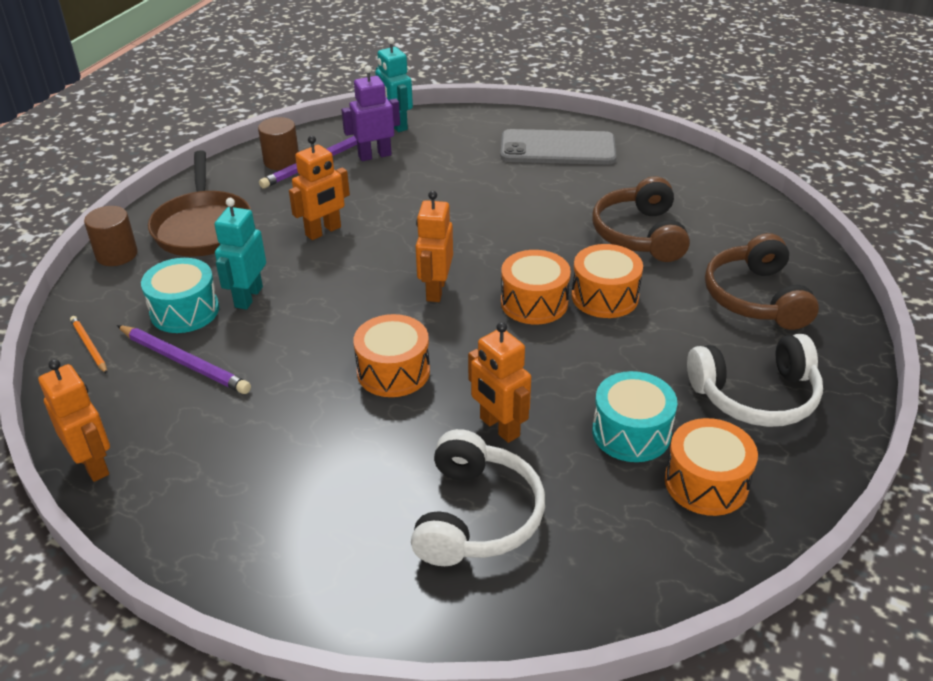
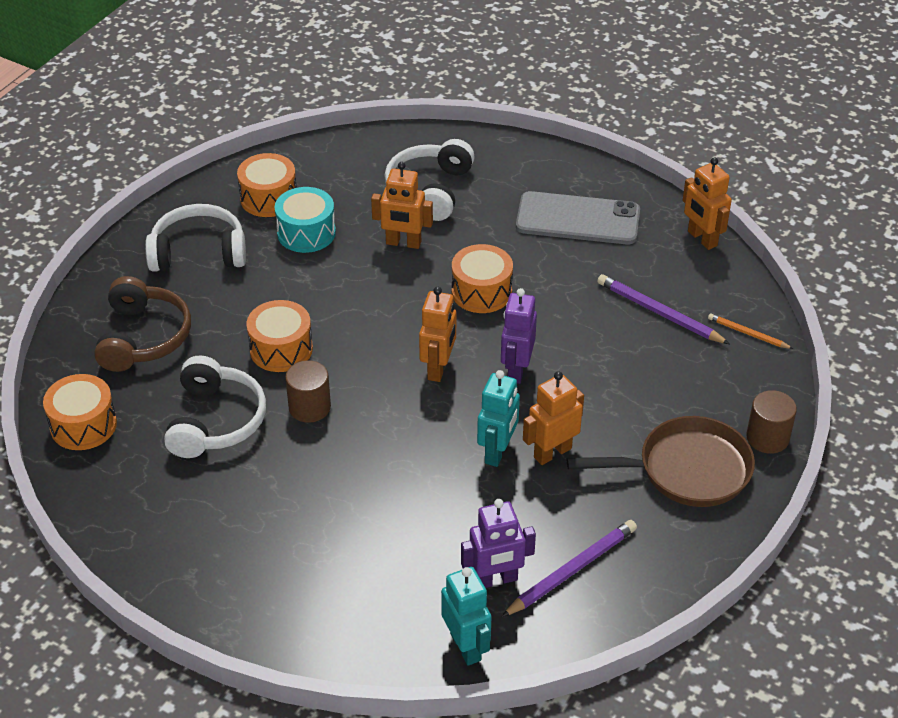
camera: 175 degrees left, 5 degrees up
orange pencil [70,316,107,374] -> orange pencil turned 150 degrees clockwise [708,314,793,349]
turquoise drum [141,258,219,333] -> none
brown pan [148,150,251,257] -> brown pan turned 90 degrees clockwise [567,416,755,507]
turquoise robot [214,198,266,310] -> turquoise robot moved to [477,370,520,467]
brown cylinder [258,117,299,170] -> brown cylinder moved to [285,360,331,423]
orange robot [468,322,531,443] -> orange robot turned 135 degrees clockwise [371,162,433,249]
grey phone [500,129,616,165] -> grey phone moved to [516,191,640,244]
orange drum [501,250,571,324] -> orange drum moved to [43,374,117,450]
brown headphones [592,176,690,262] -> white headphones [164,356,266,458]
none -> purple robot [501,288,537,384]

